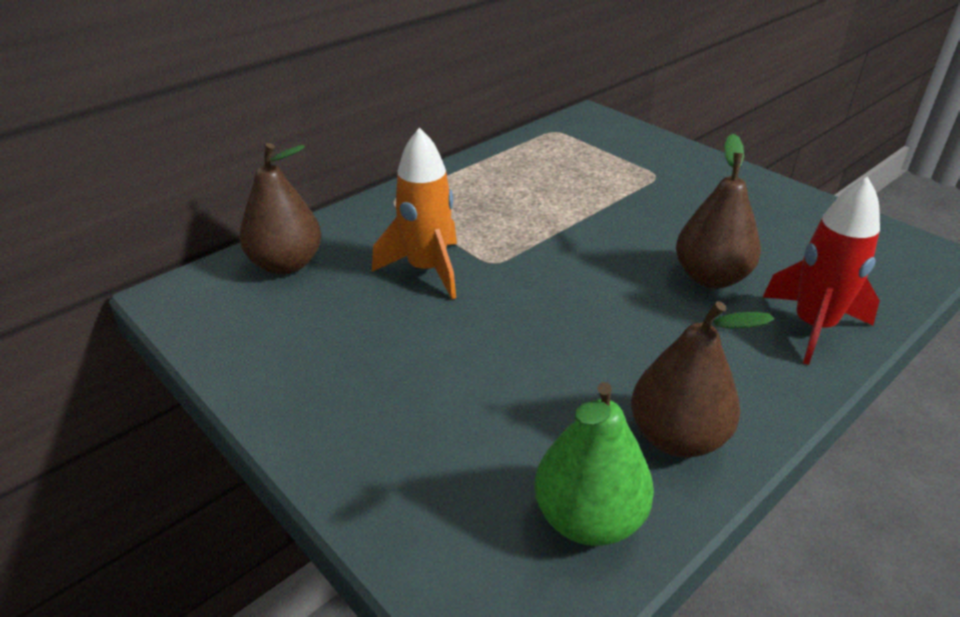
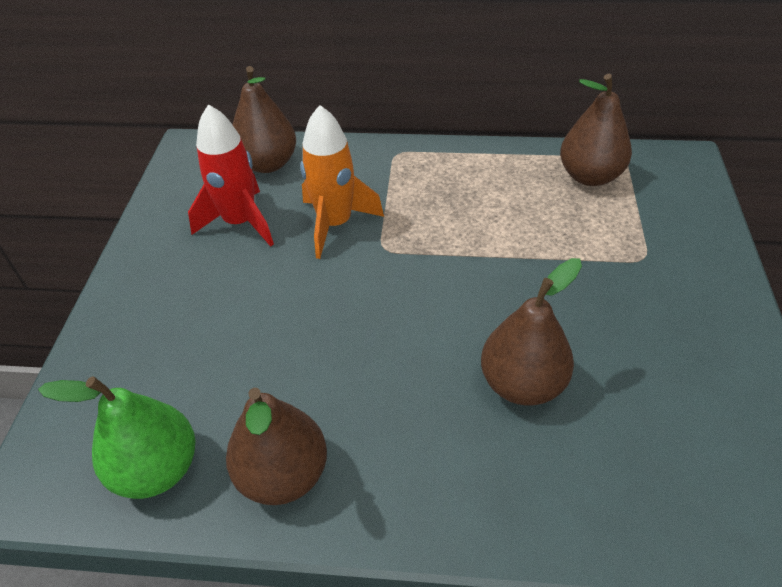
camera: 50 degrees right, 10 degrees up
red rocket [763,177,880,365] -> red rocket moved to [188,104,274,247]
none -> brown pear [560,74,632,186]

